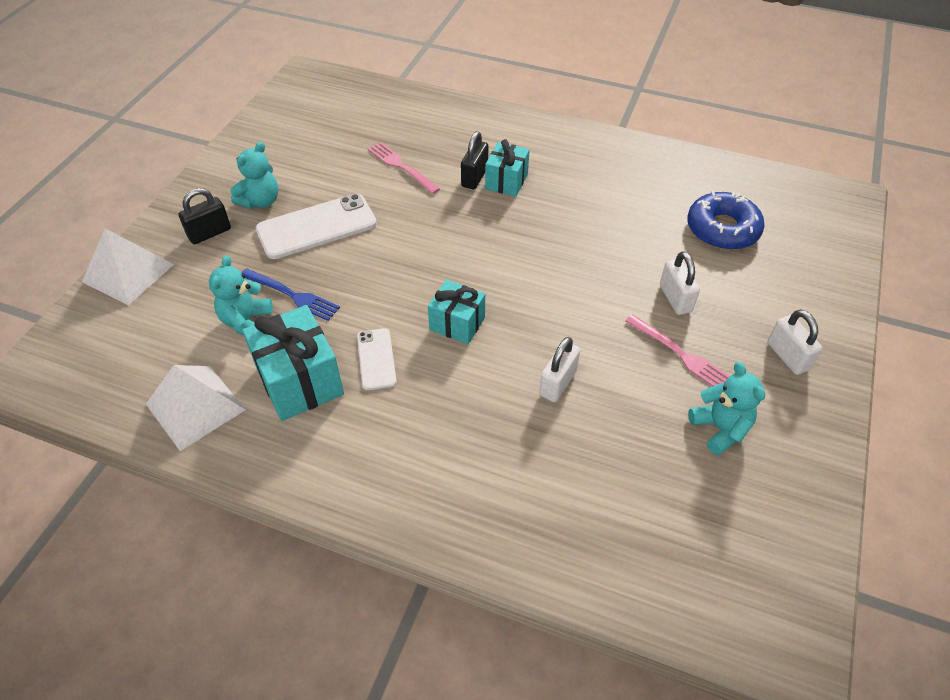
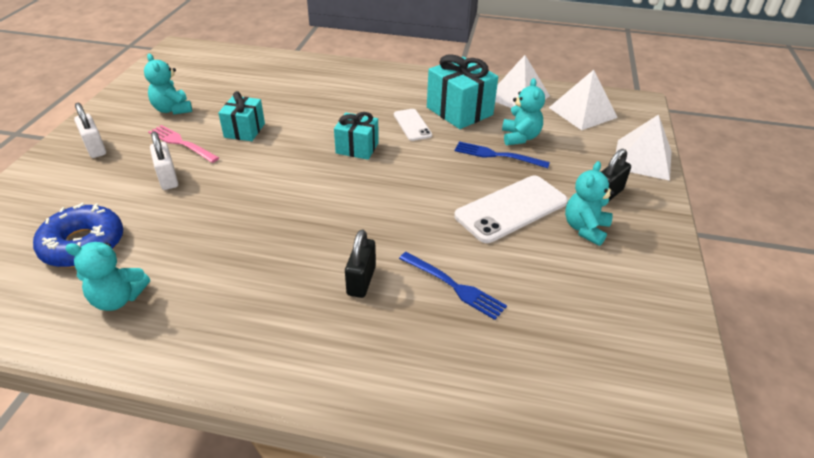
camera: 170 degrees right, 10 degrees down
pink fork [368,142,440,194] -> blue fork [399,252,507,320]
turquoise gift [485,139,530,197] -> turquoise gift moved to [218,91,265,141]
white padlock [539,337,580,402] -> none
none -> turquoise teddy bear [65,242,150,311]
none -> white pyramid [549,70,618,130]

